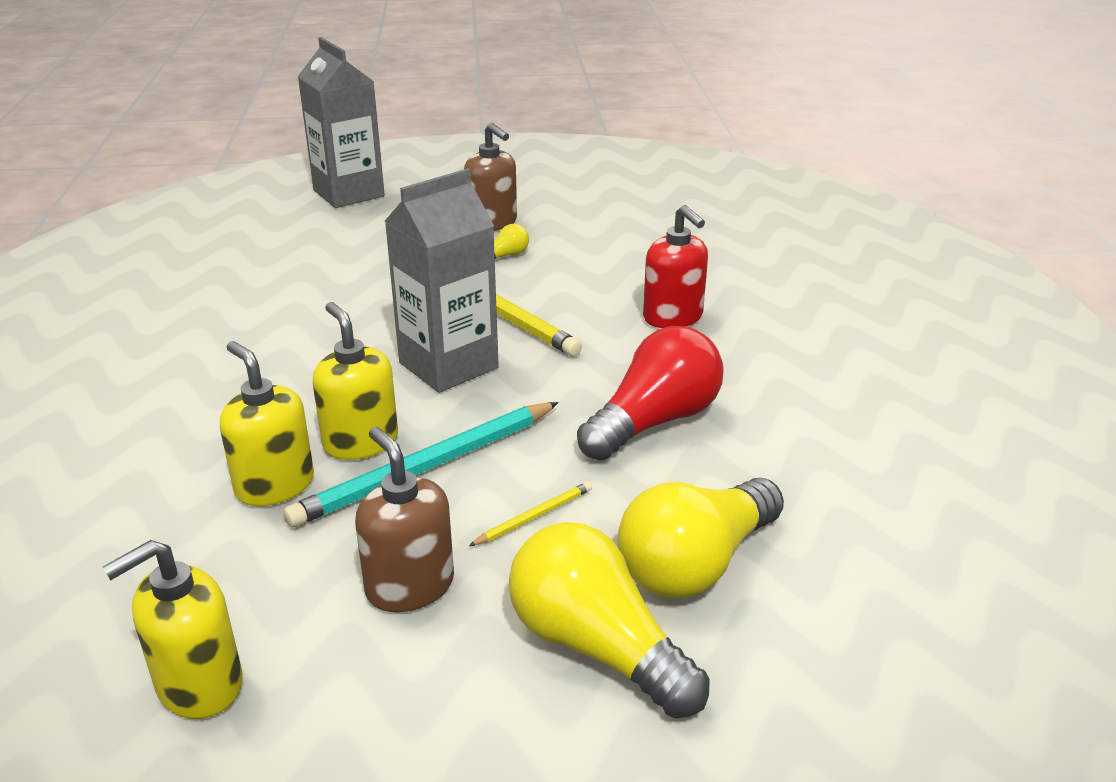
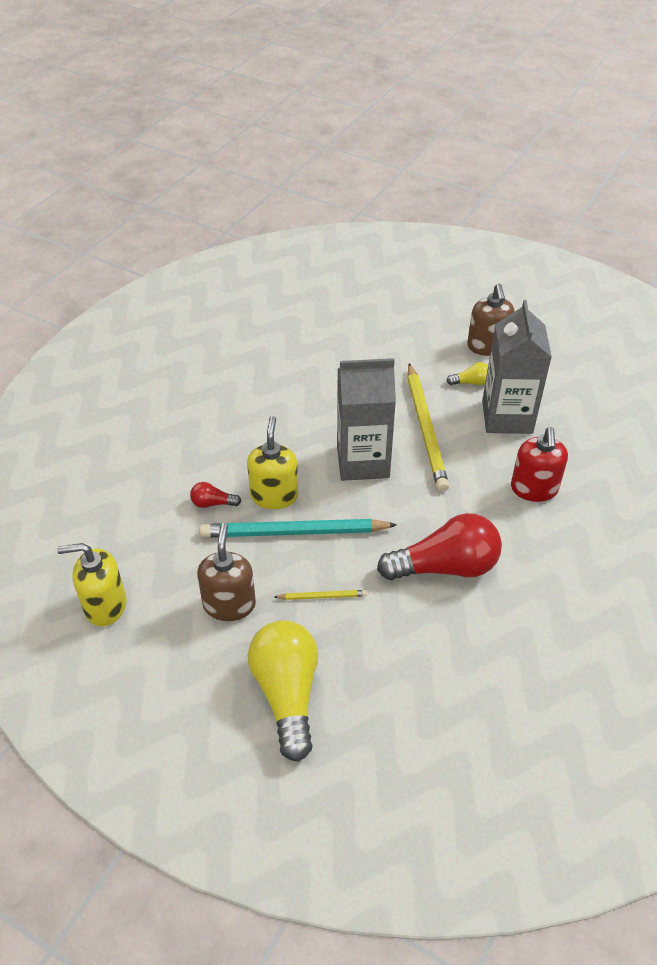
camera: 35 degrees right, 15 degrees up
yellow soap dispenser [220,341,314,506] -> red light bulb [190,482,241,508]
grey carton [298,37,385,208] -> grey carton moved to [482,300,552,434]
yellow light bulb [617,478,784,598] -> none

